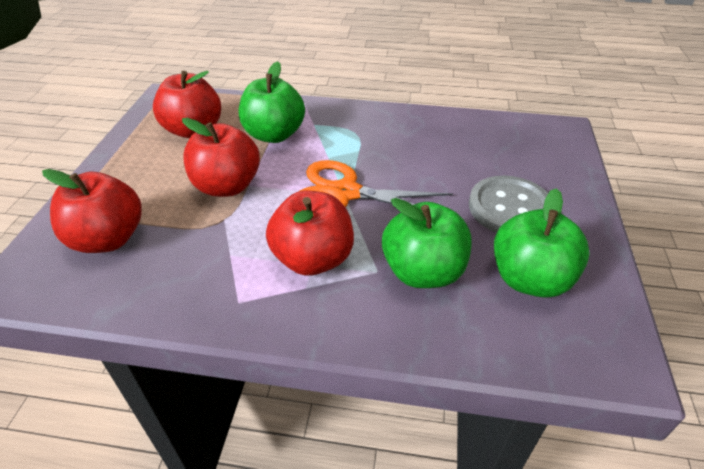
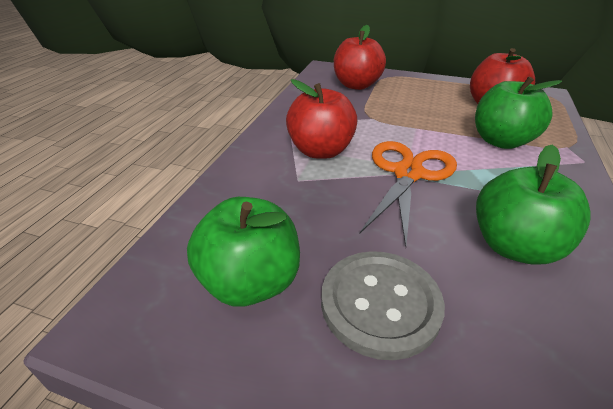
camera: 100 degrees right, 5 degrees down
red apple [182,118,260,197] -> none
green apple [382,198,472,288] -> green apple moved to [476,144,591,264]

